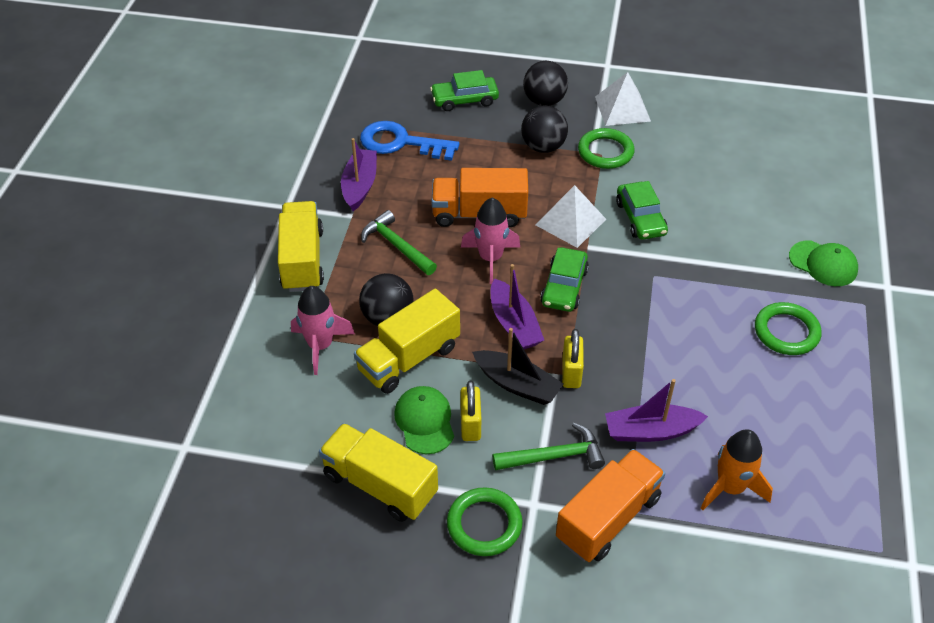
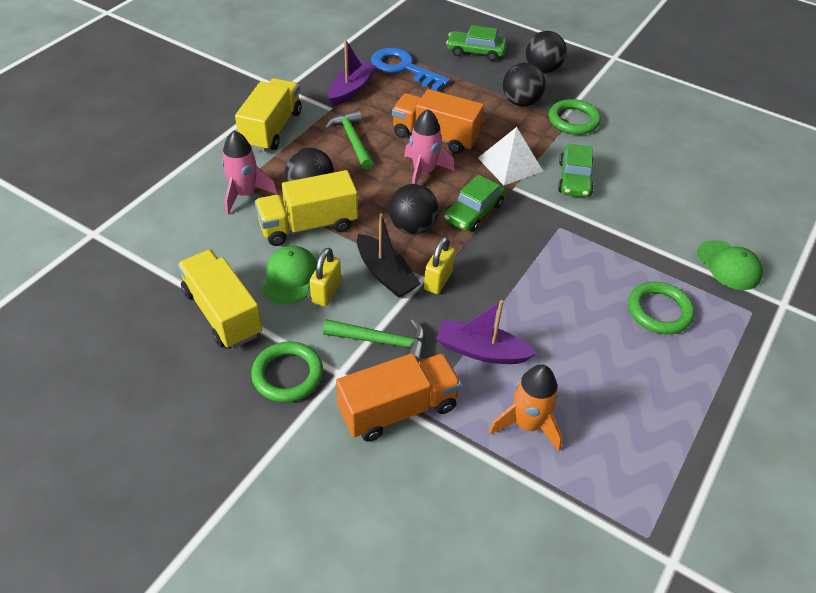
camera: 20 degrees right, 0 degrees up
purple boat [491,264,544,349] -> black ball [388,184,439,235]
white pyramid [595,72,651,126] -> none

